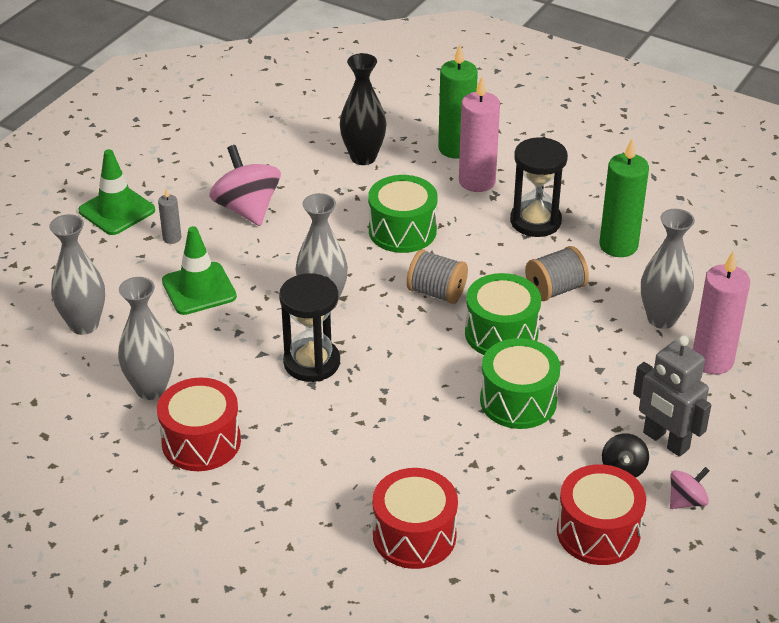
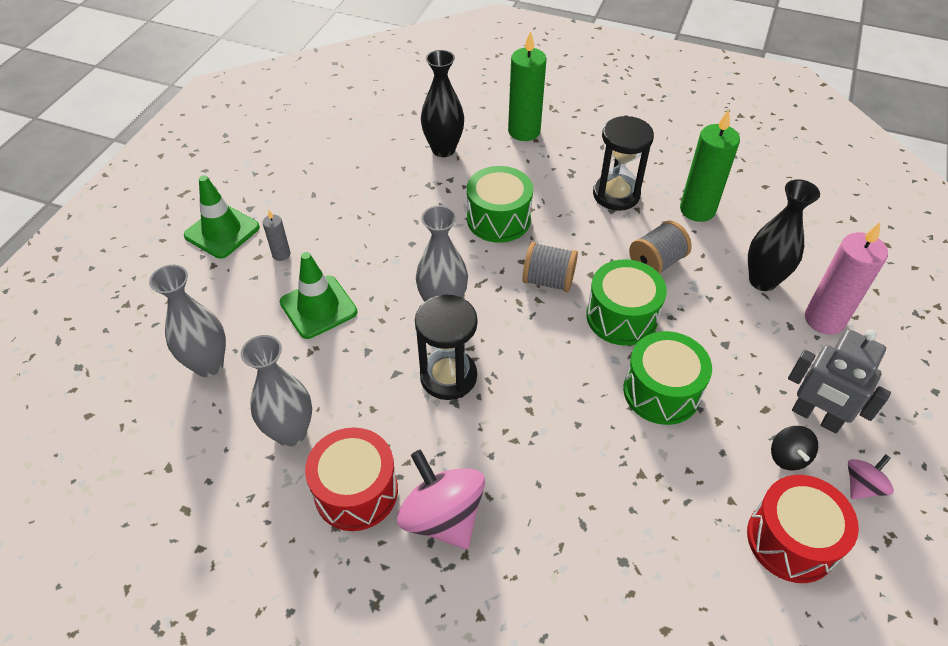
camera: 10 degrees left, 10 degrees up
pink spinning top [209,145,281,226] -> pink spinning top moved to [397,450,485,549]
red drum [372,468,458,569] -> none
pink candle [459,76,500,192] -> none
grey vase [641,209,695,329] -> black vase [748,179,820,291]

